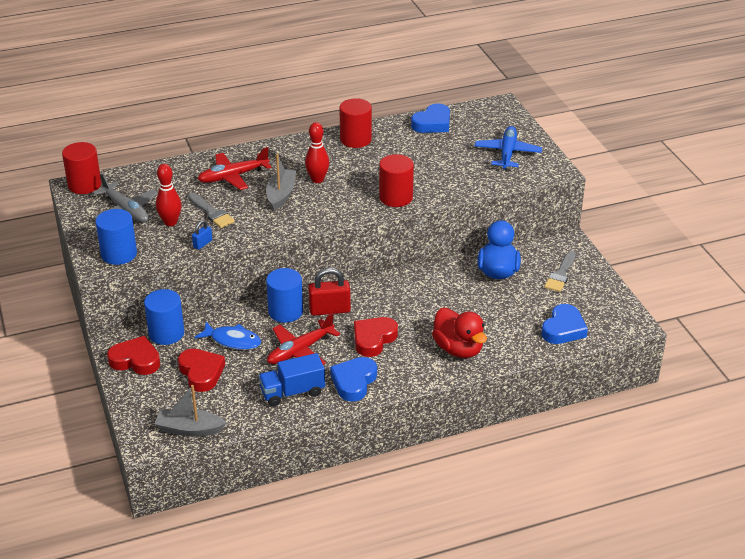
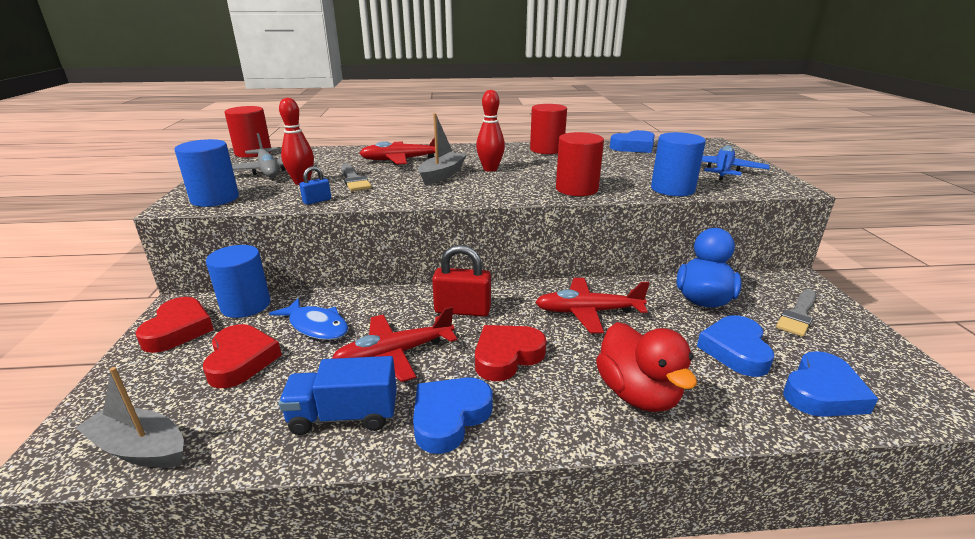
camera: 15 degrees right, 10 degrees down
red heart [107,336,160,375] -> red heart turned 60 degrees clockwise [136,297,214,353]
blue cylinder [266,268,303,323] -> blue cylinder moved to [651,132,706,196]
none -> red plane [535,278,649,333]
none -> blue heart [697,315,774,377]

